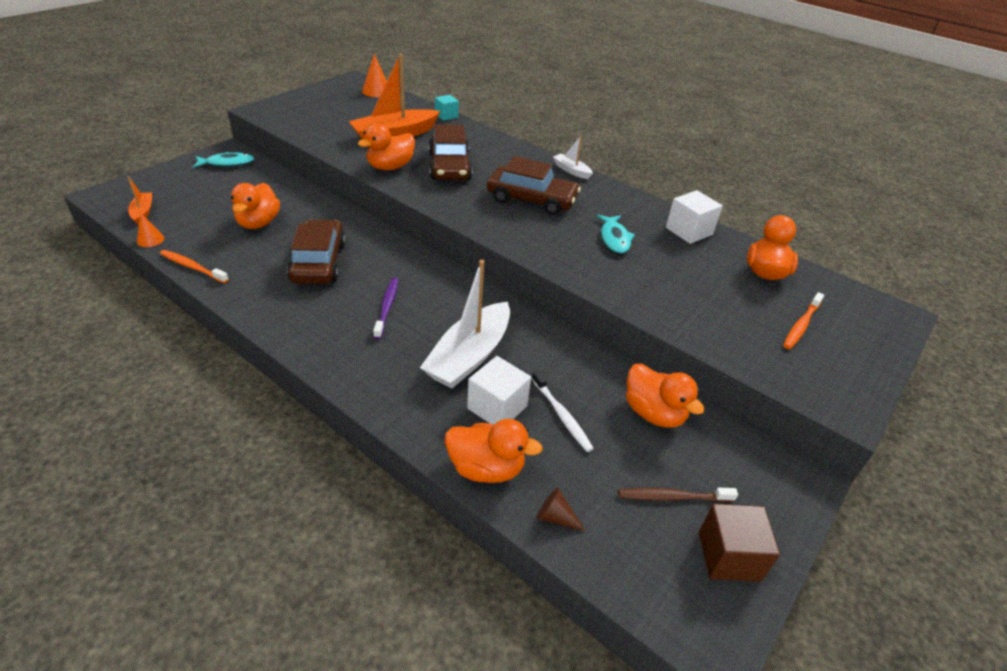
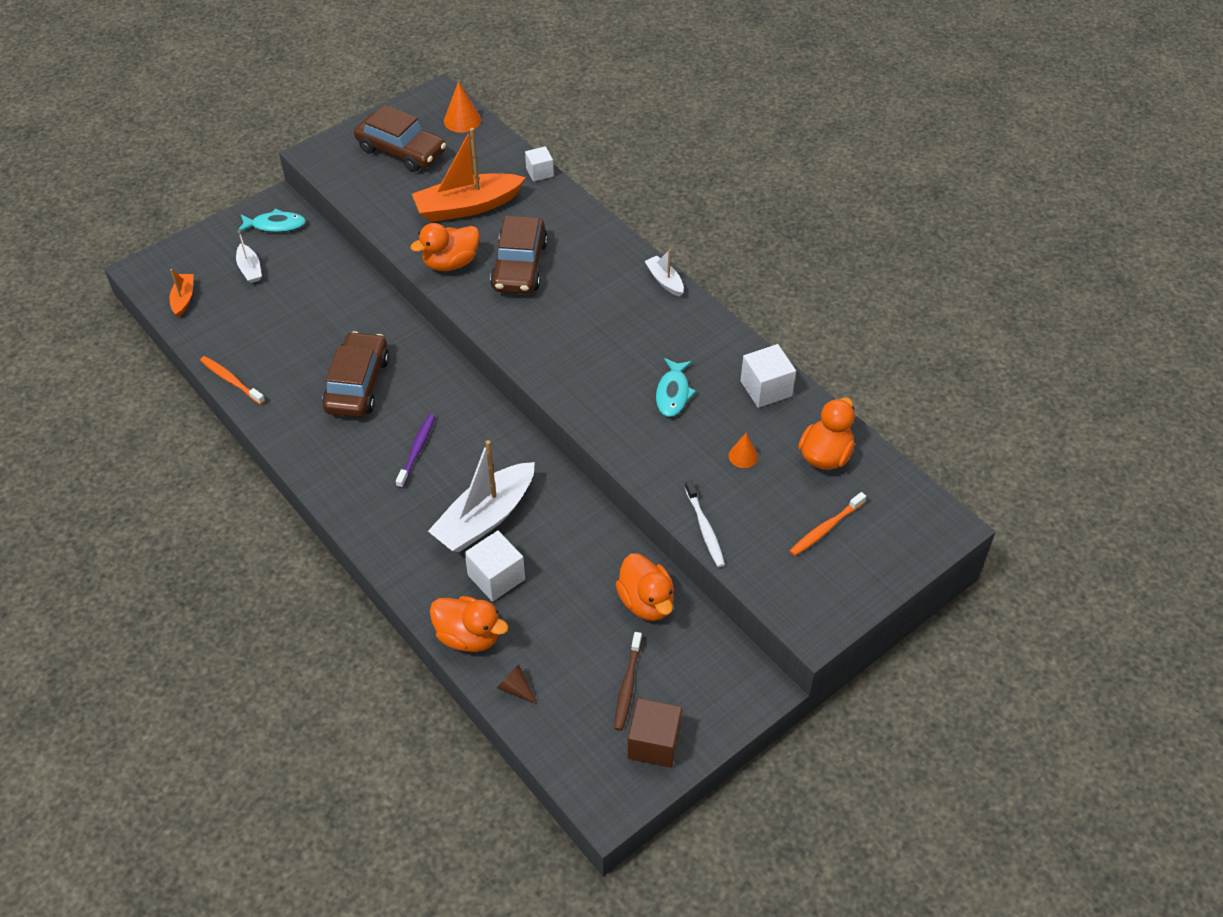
camera: 15 degrees right, 10 degrees up
orange cone [137,213,164,247] -> orange cone moved to [729,433,758,468]
orange duck [231,183,280,229] -> none
turquoise cube [435,95,459,121] -> white cube [525,146,554,182]
brown car [487,156,581,215] -> brown car moved to [354,105,446,172]
white toothbrush [532,370,594,452] -> white toothbrush moved to [685,480,725,567]
brown toothbrush [618,488,738,502] -> brown toothbrush turned 90 degrees counterclockwise [614,632,642,731]
none -> white boat [236,231,262,283]

